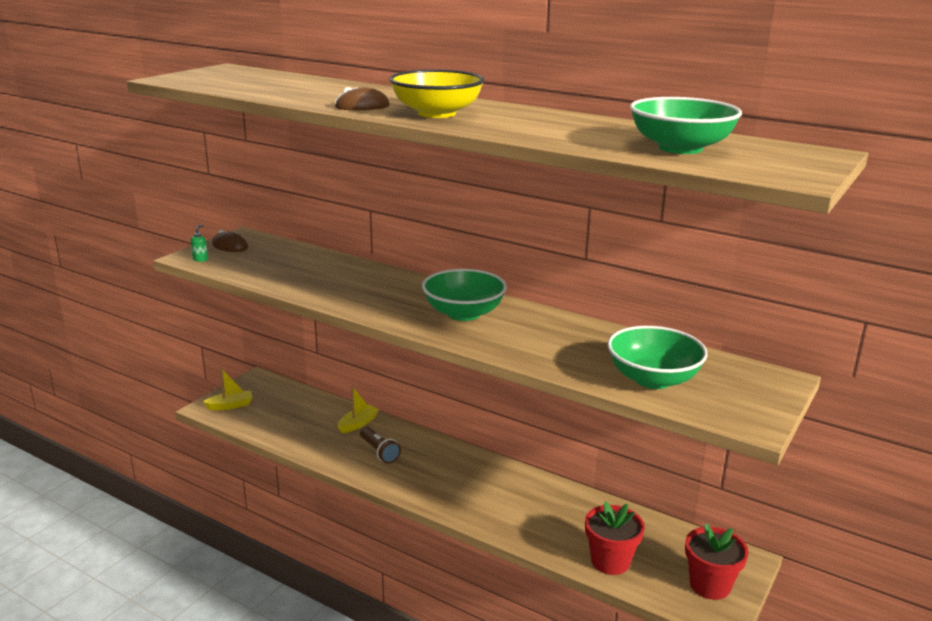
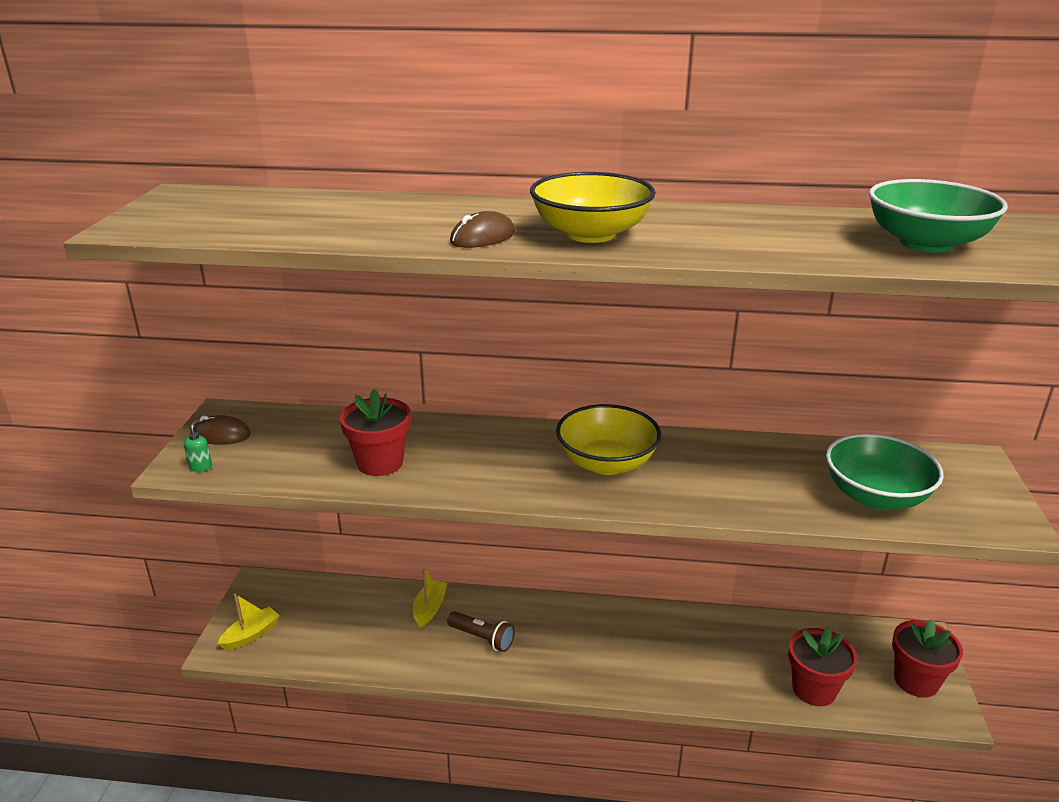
camera: 25 degrees left, 5 degrees up
green bowl [422,269,507,321] -> yellow bowl [556,404,661,475]
none -> red flower pot [340,389,411,476]

